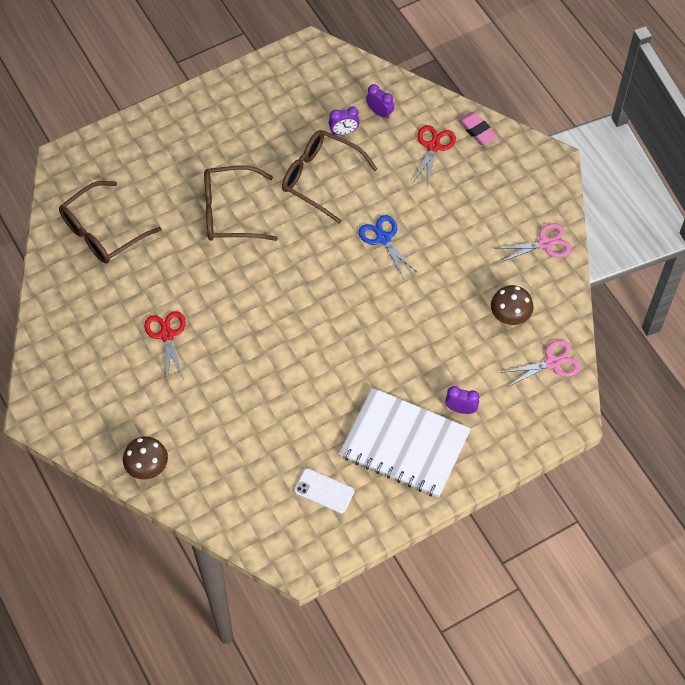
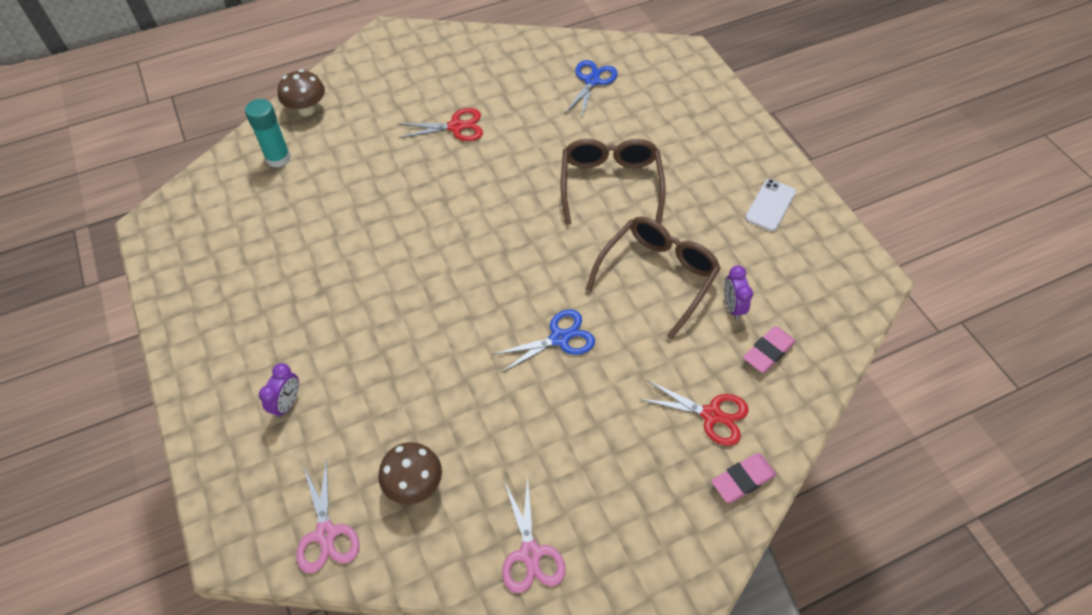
camera: 95 degrees right, 5 degrees down
brown glasses [59,181,162,264] -> blue scissors [565,60,618,117]
white phone [294,469,354,513] -> white phone moved to [745,179,796,231]
white notebook [339,388,471,498] -> none
purple clock [366,84,394,119] -> pink eraser [743,326,796,373]
none -> turquoise glue stick [245,99,291,168]

